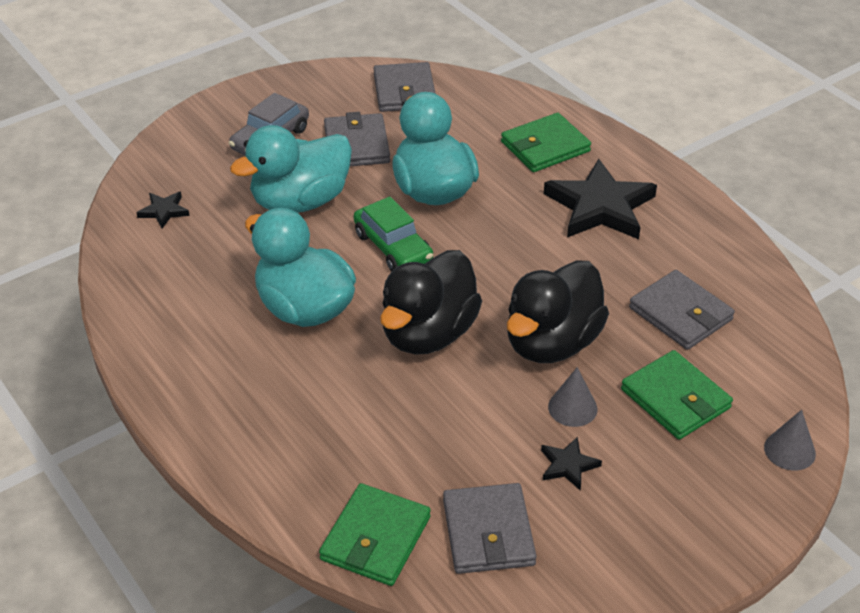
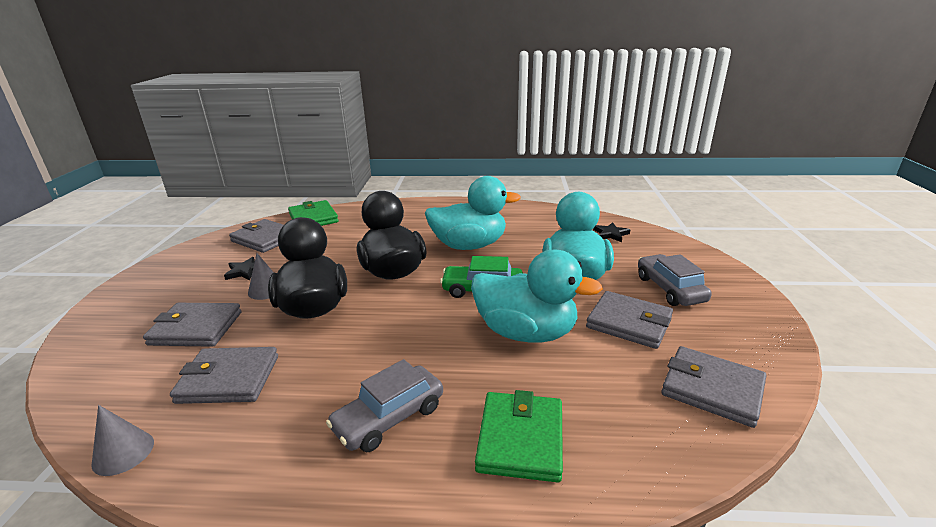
camera: 130 degrees right, 15 degrees down
black star [544,159,657,239] -> grey car [326,359,443,452]
green wallet [621,350,733,440] -> grey wallet [143,303,242,347]
grey cone [764,410,816,471] -> grey cone moved to [91,405,154,476]

